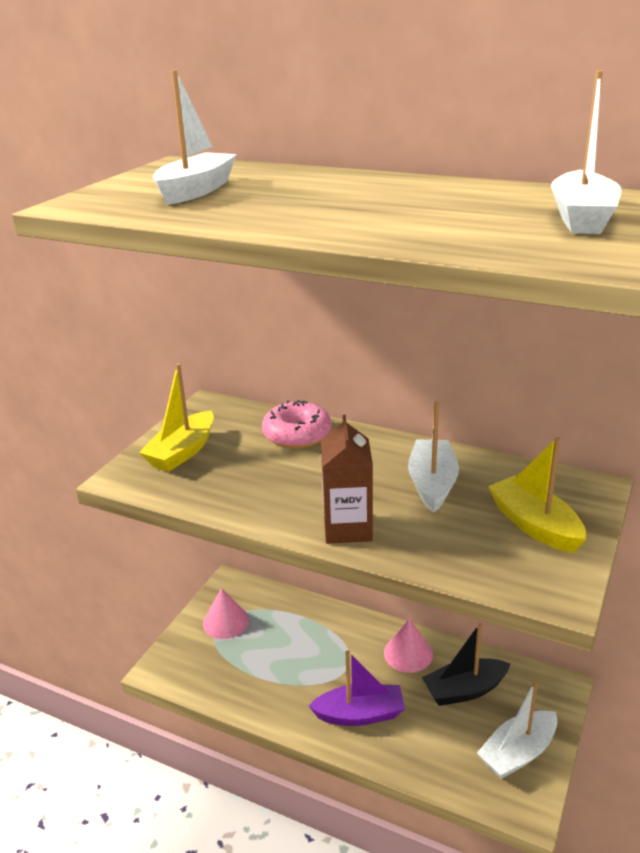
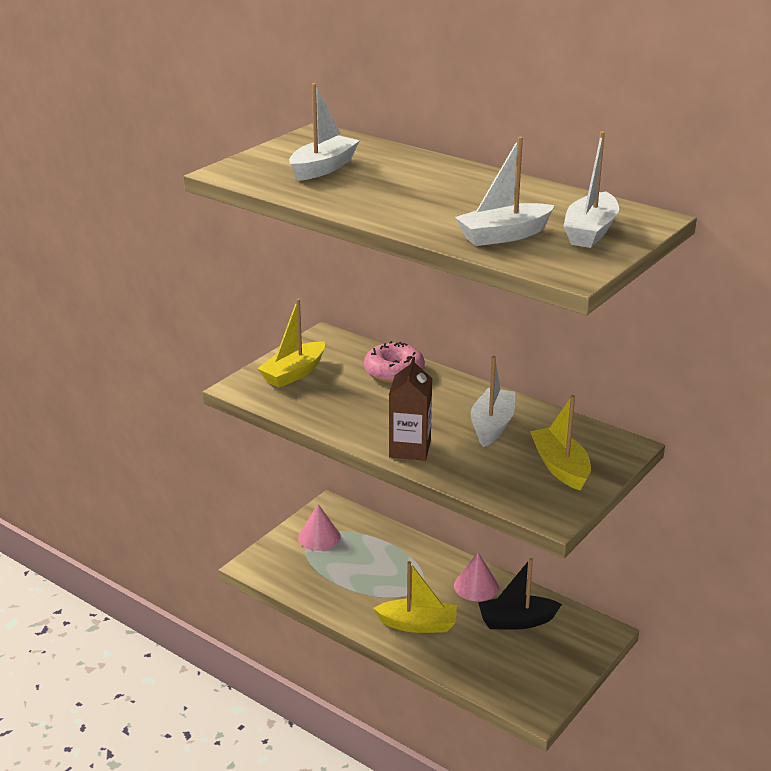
camera: 10 degrees right, 0 degrees up
purple boat [309,650,405,726] -> yellow boat [373,561,457,633]
white boat [477,680,557,779] -> white boat moved to [455,137,555,246]

